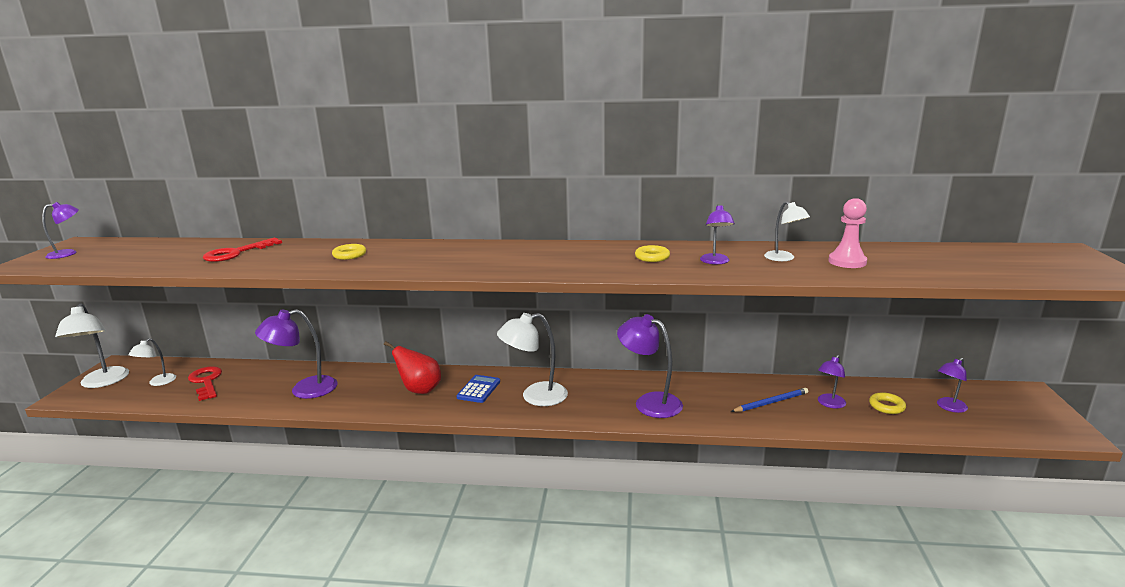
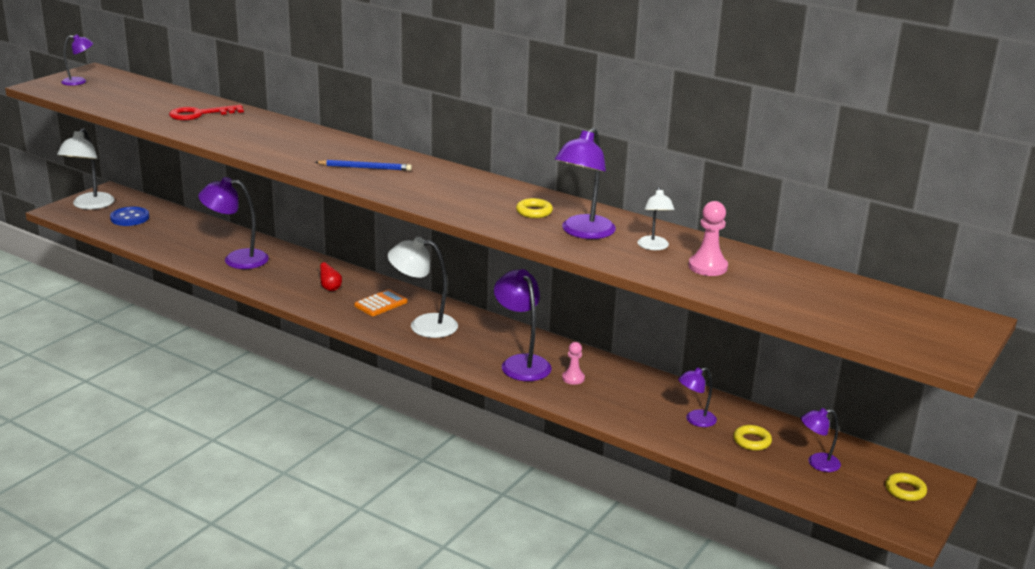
camera: 25 degrees right, 5 degrees up
white lamp [128,338,176,386] -> blue button [110,206,149,226]
red key [188,366,222,401] -> none
yellow ring [332,244,366,260] -> yellow ring moved to [885,473,927,501]
red pear [384,341,441,394] -> red pear [318,258,342,291], size x0.54
blue calculator [456,375,500,403] -> orange calculator [354,289,407,316]
purple lamp [700,204,735,264] -> purple lamp [554,128,616,239], size x1.75
blue pencil [731,388,808,412] -> blue pencil moved to [315,160,412,171]
none -> pink pawn [562,342,585,385]

